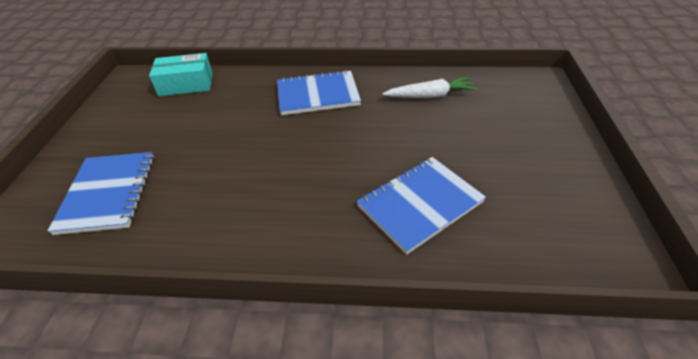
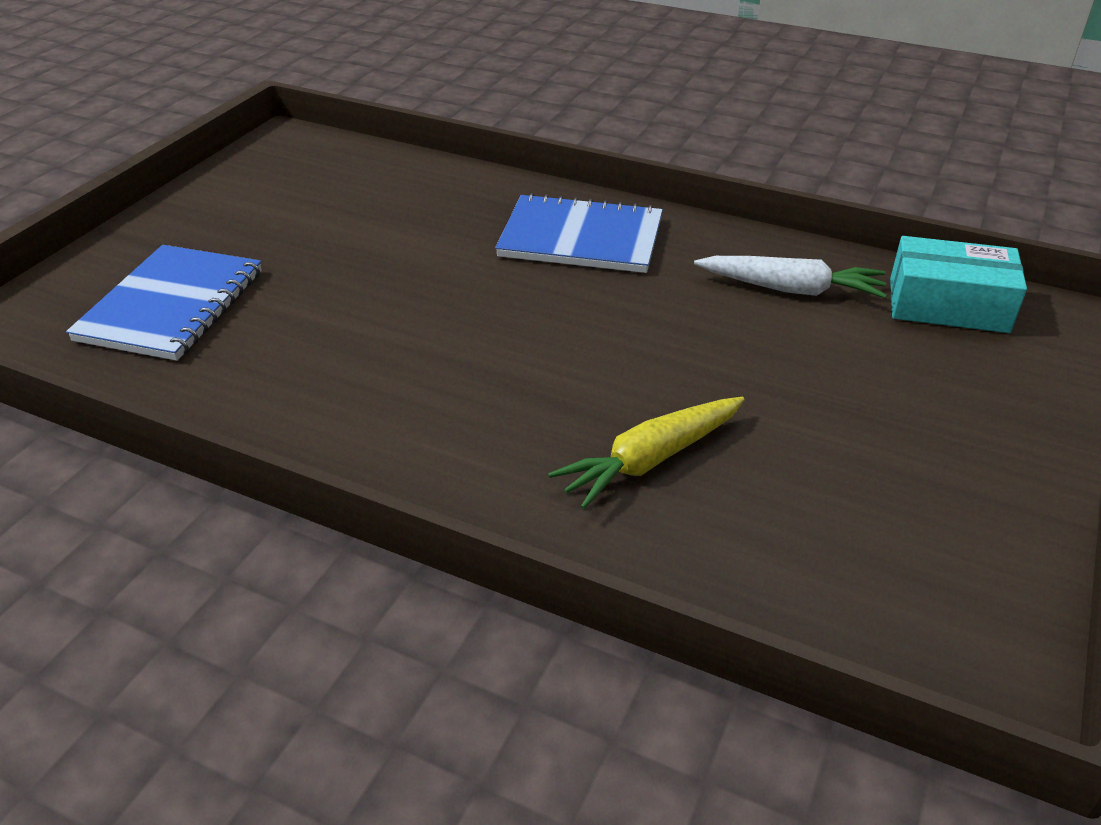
camera: 20 degrees right, 5 degrees down
turquoise box [149,53,213,96] -> turquoise box moved to [890,236,1027,333]
blue notebook [356,157,486,254] -> yellow carrot [548,397,745,509]

